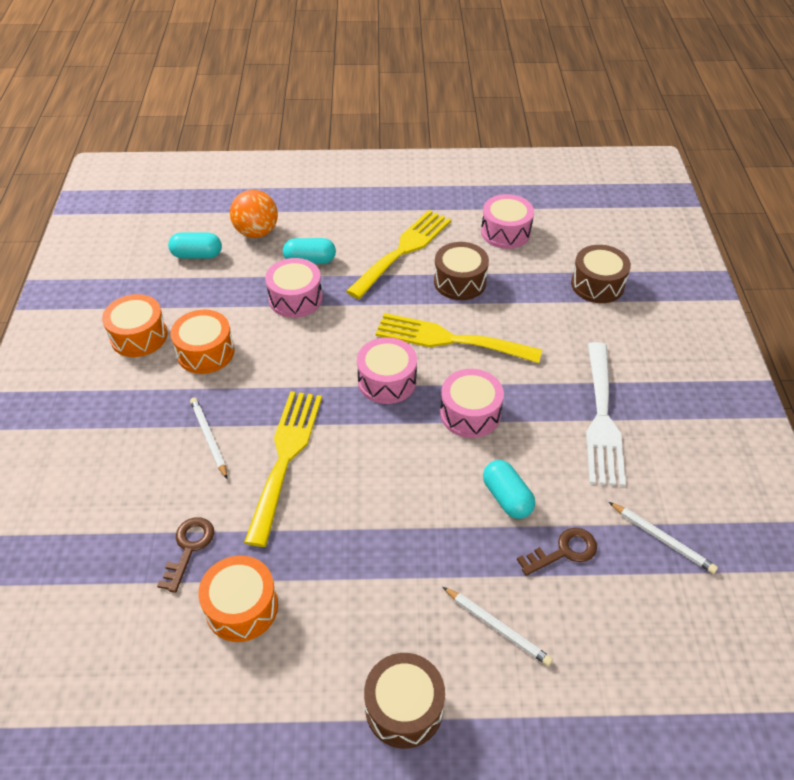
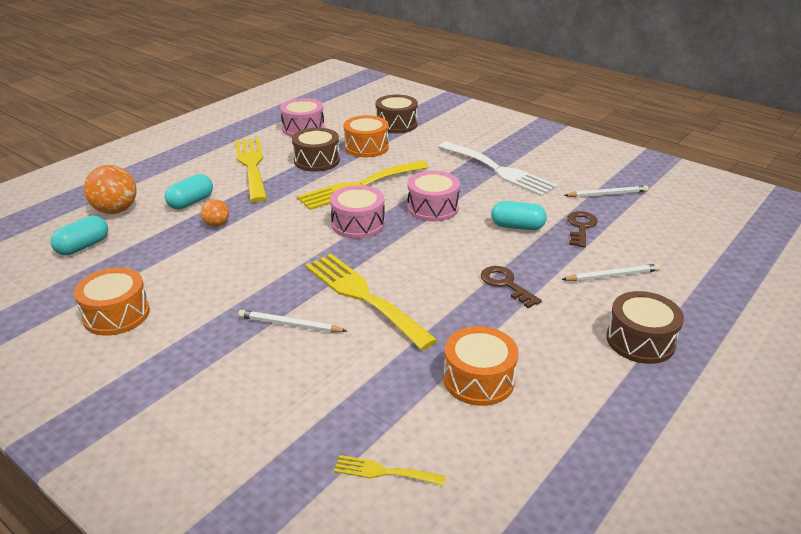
camera: 50 degrees left, 15 degrees down
brown key [157,517,214,593] -> brown key moved to [481,266,542,308]
orange drum [170,309,234,374] -> orange drum moved to [344,115,389,157]
pink drum [265,258,323,318] -> orange ball [201,199,229,227]
none -> yellow fork [334,455,446,486]

